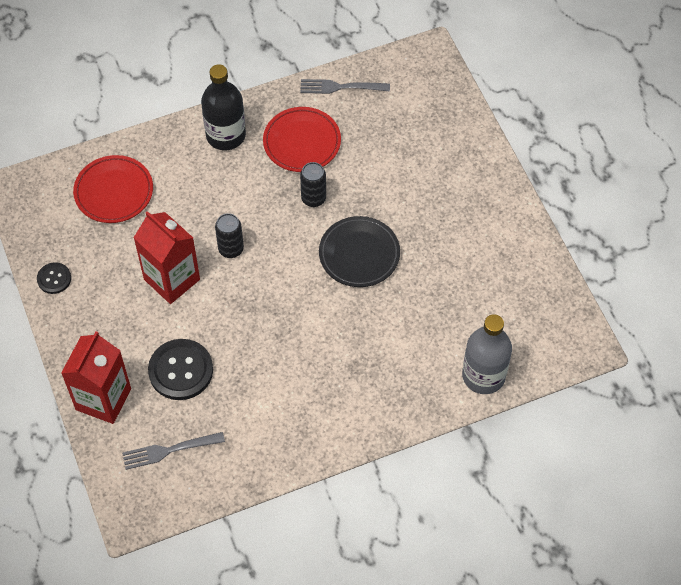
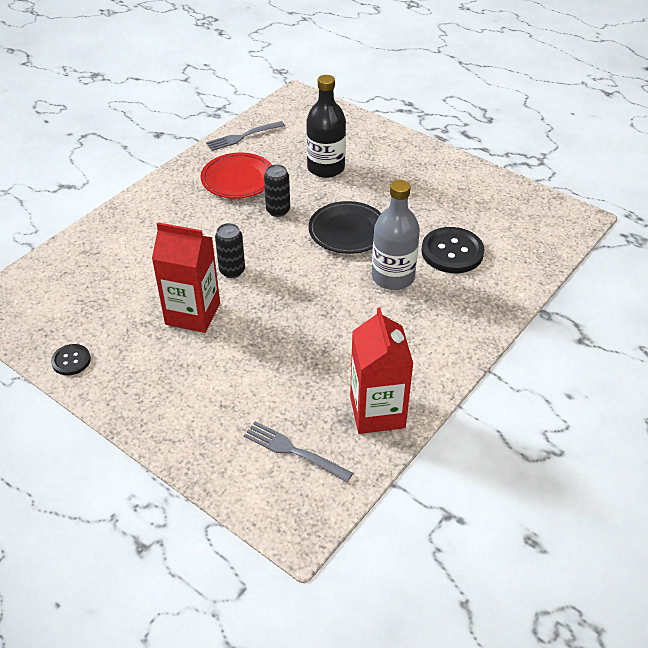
camera: 30 degrees left, 15 degrees down
red carton [61,331,131,424] -> red carton moved to [350,307,413,434]
red plate [73,155,153,223] -> none
grey fork [122,432,225,470] -> grey fork turned 75 degrees clockwise [244,421,353,482]
black button [148,339,213,400] -> black button moved to [422,227,485,273]
black bottle [201,64,246,150] -> black bottle moved to [306,75,346,178]
grey bottle [462,314,512,394] -> grey bottle moved to [372,180,420,290]

